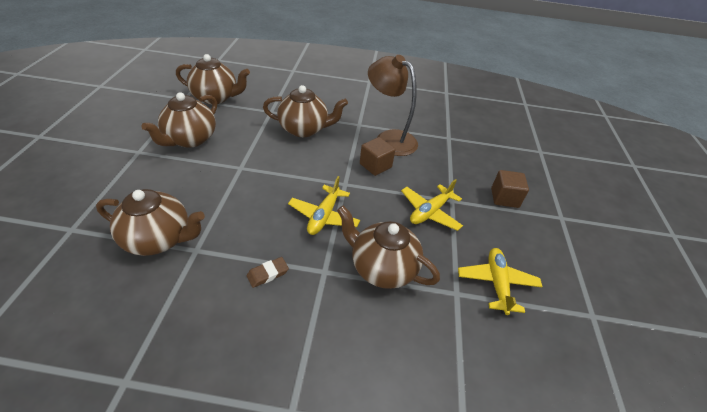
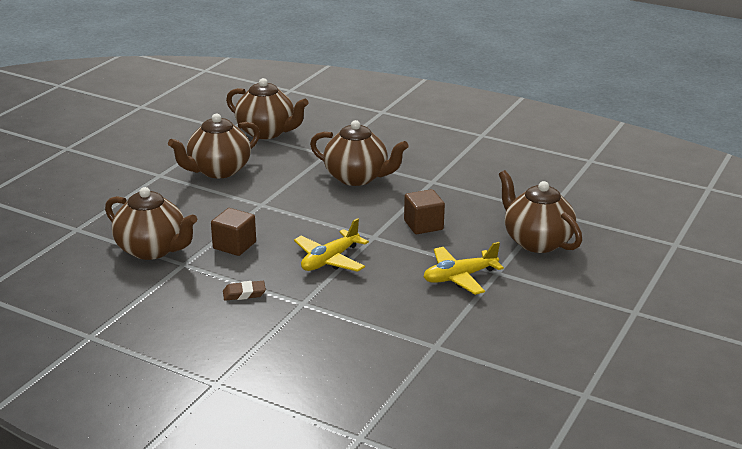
camera: 25 degrees right, 15 degrees down
brown teapot [337,206,440,289] -> brown teapot moved to [499,170,582,253]
brown lamp [368,55,418,156] -> none
yellow plane [458,248,543,315] -> none
brown cube [491,170,529,208] -> brown cube moved to [211,208,256,256]

